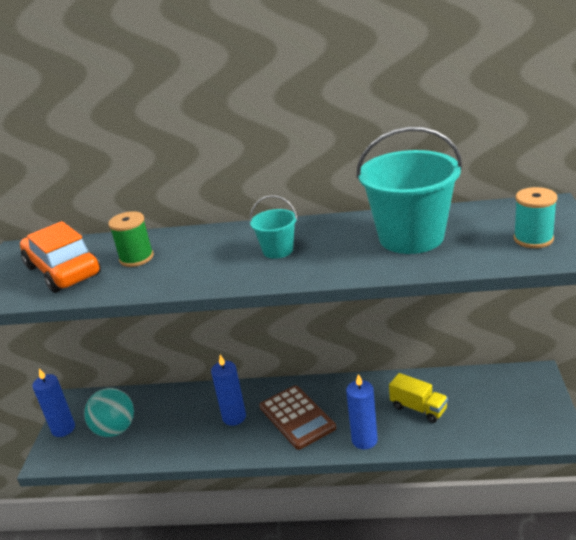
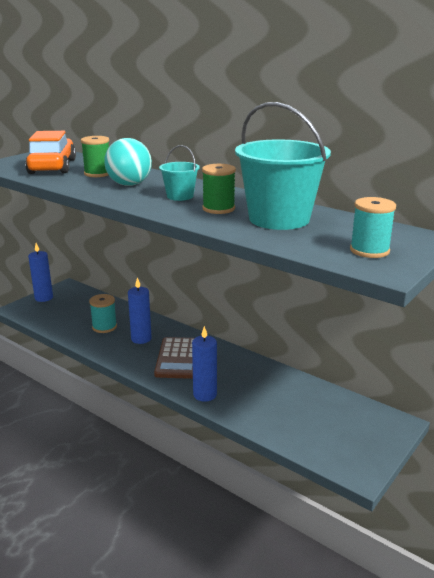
camera: 30 degrees right, 5 degrees down
turquoise ball [84,388,134,437] -> turquoise ball moved to [104,138,152,186]
yellow truck [389,373,448,423] -> none
none -> turquoise spool [89,294,117,333]
none -> green spool [202,164,236,214]

